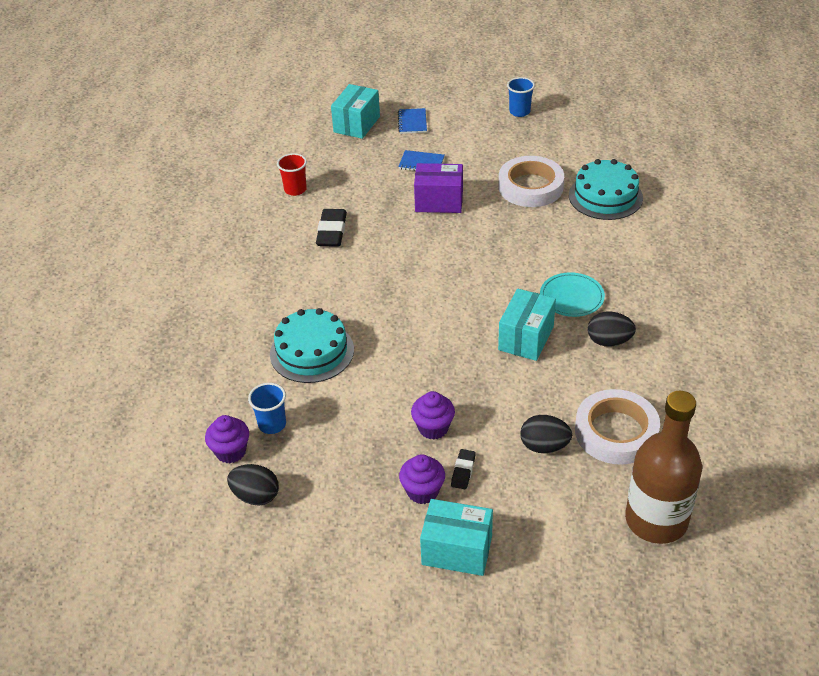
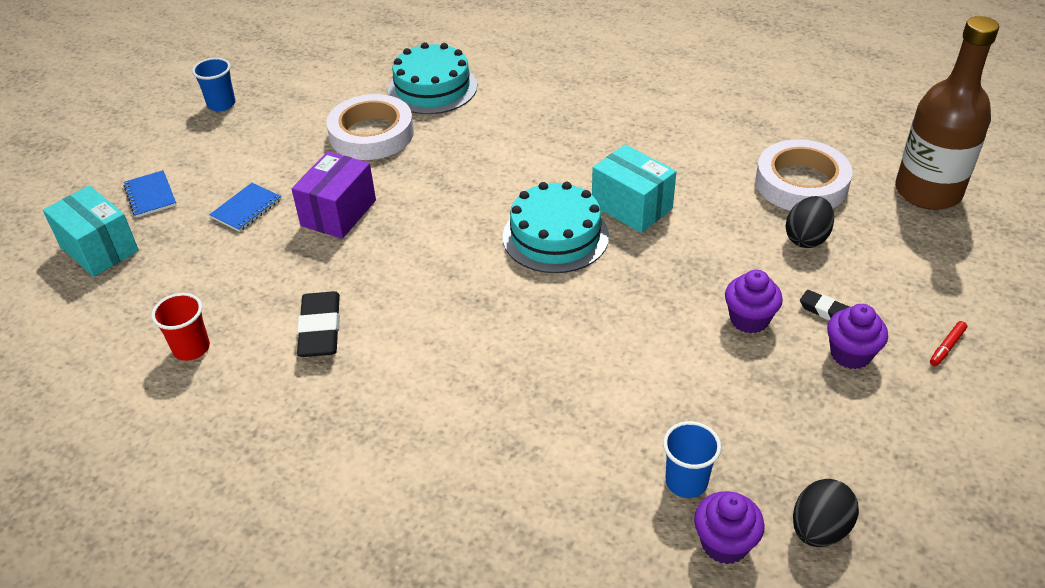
camera: 70 degrees left, 0 degrees up
turquoise cake [270,308,354,383] -> turquoise cake moved to [503,182,609,273]
black eraser [316,209,347,247] -> black eraser turned 60 degrees clockwise [297,291,340,357]
blue notebook [398,108,427,134] -> blue notebook turned 45 degrees clockwise [123,170,176,218]
turquoise box [420,499,493,576] -> red marker [930,321,967,366]
turquoise plate [540,272,605,317] -> none
black egg [588,312,636,347] -> none

